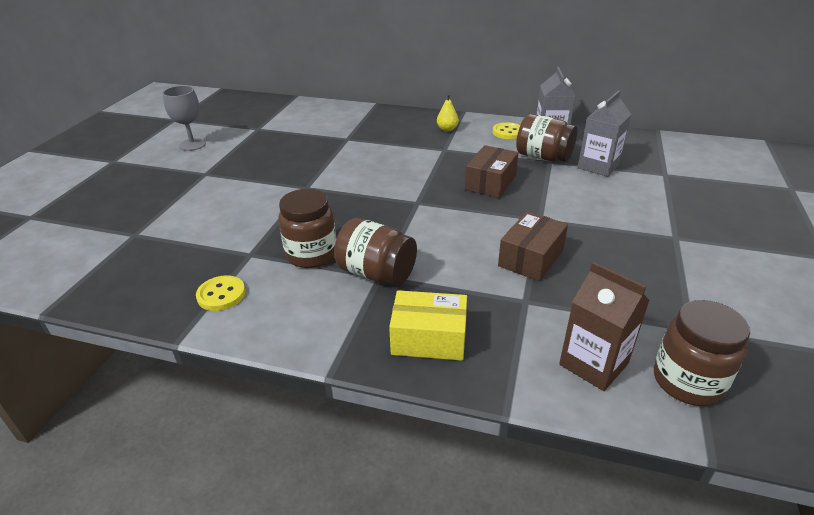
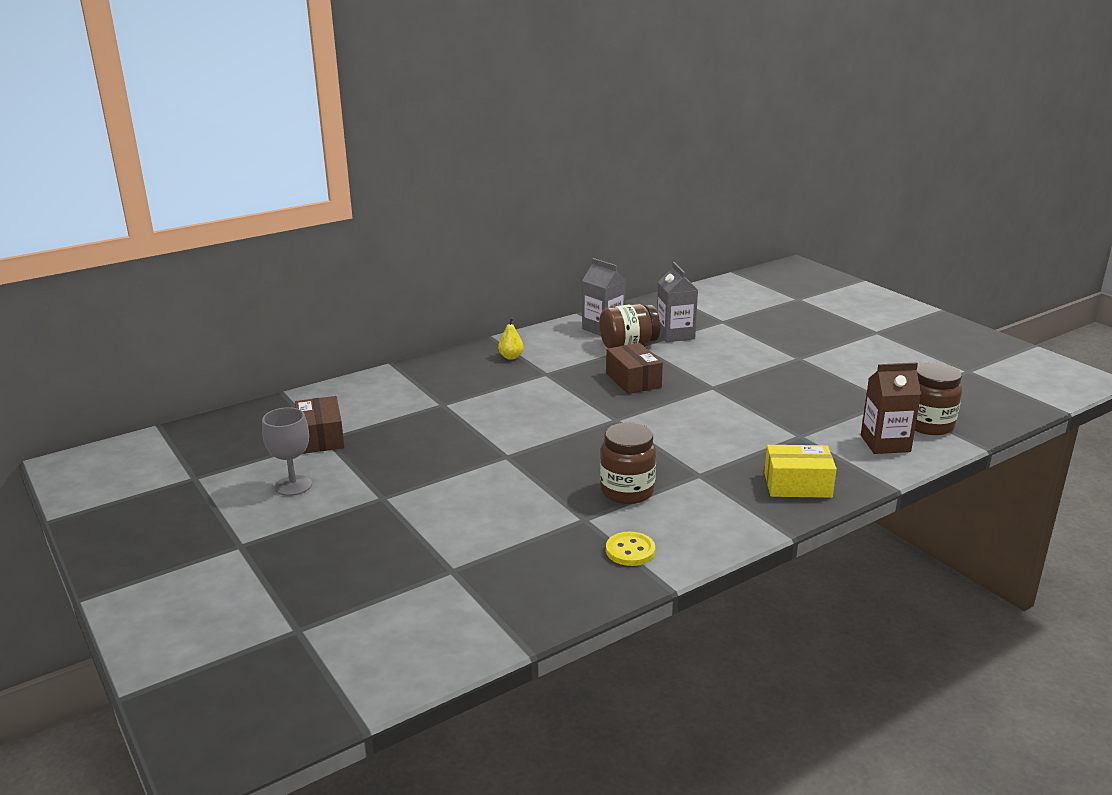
camera: 50 degrees left, 10 degrees down
brown jar [334,218,417,285] -> none
yellow box [389,290,467,361] -> yellow box turned 45 degrees clockwise [764,445,837,498]
yellow button [493,122,520,139] -> none
brown box [498,211,568,281] -> brown box moved to [295,396,345,454]

